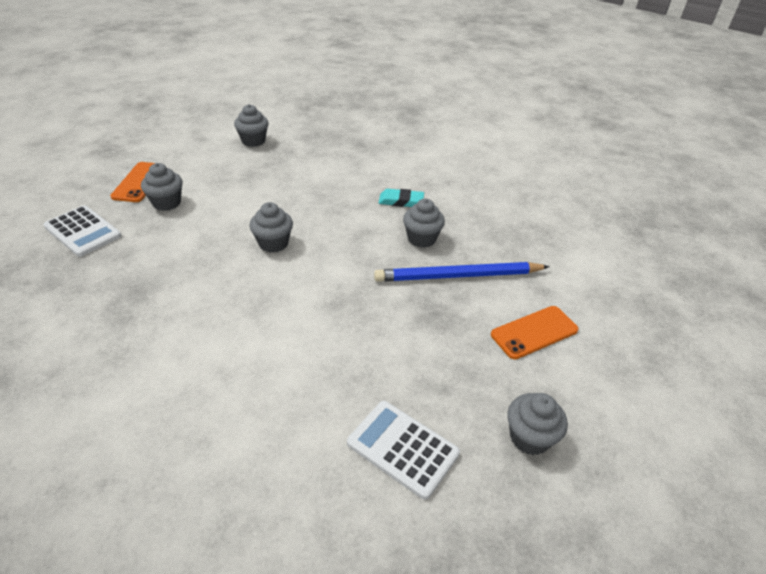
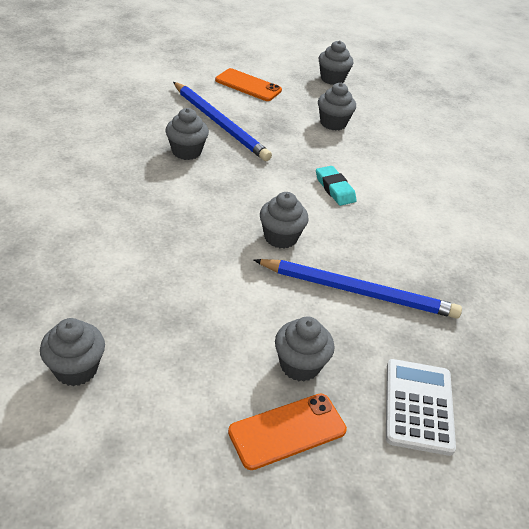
camera: 125 degrees left, 0 degrees up
white calculator [347,401,460,500] -> none
turquoise eraser [379,189,424,207] -> turquoise eraser moved to [316,166,357,206]
none -> blue pencil [254,259,462,319]
none -> grey cupcake [318,83,356,131]

